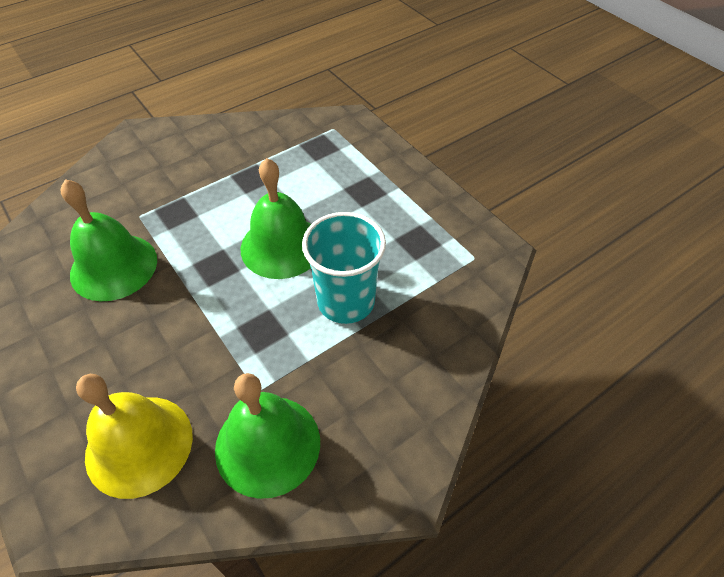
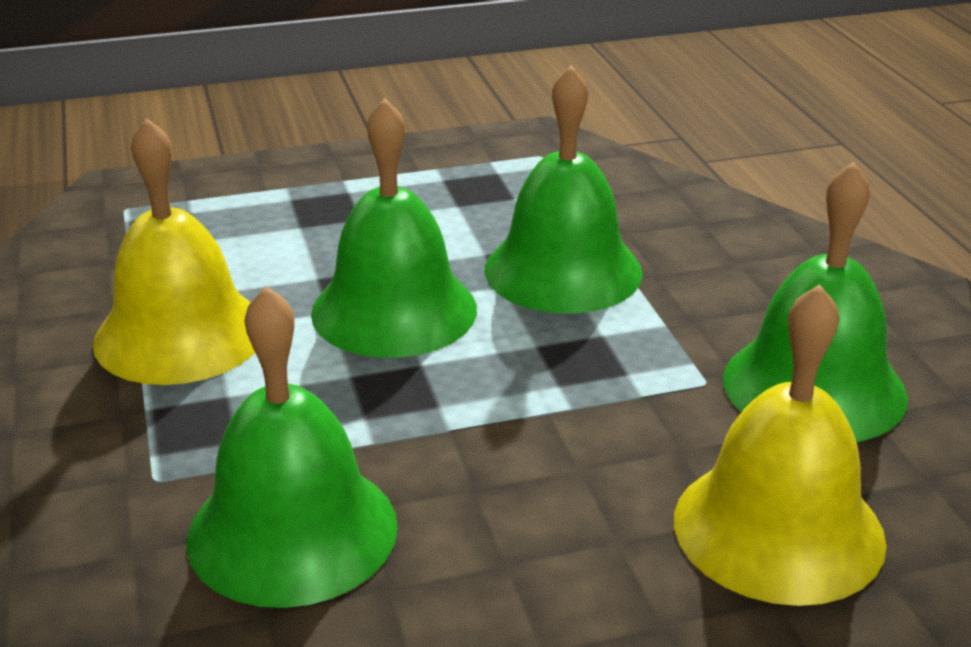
camera: 70 degrees left, 20 degrees down
turquoise cup [302,212,386,324] -> green bell [485,65,643,313]
none -> yellow bell [93,118,255,385]

